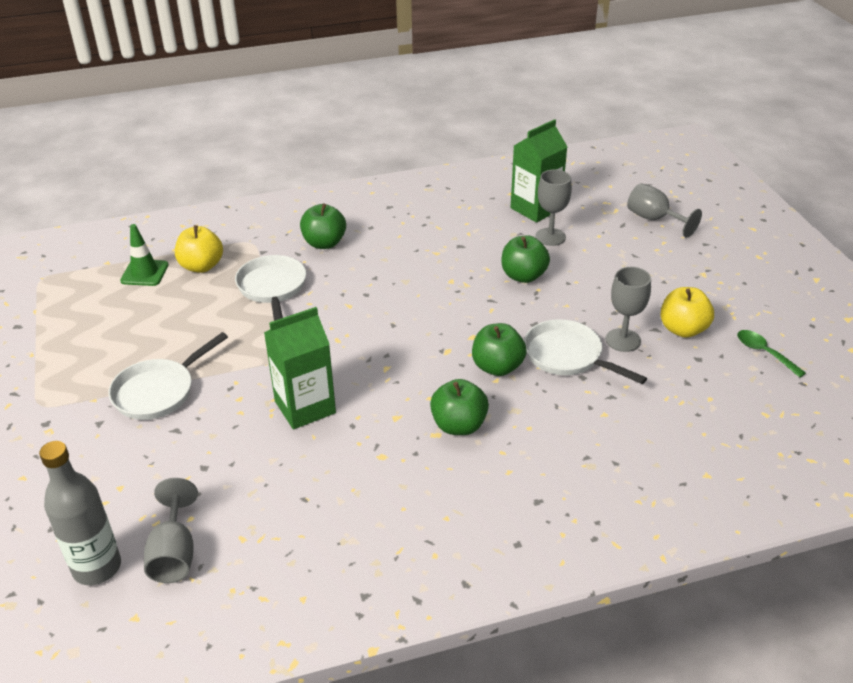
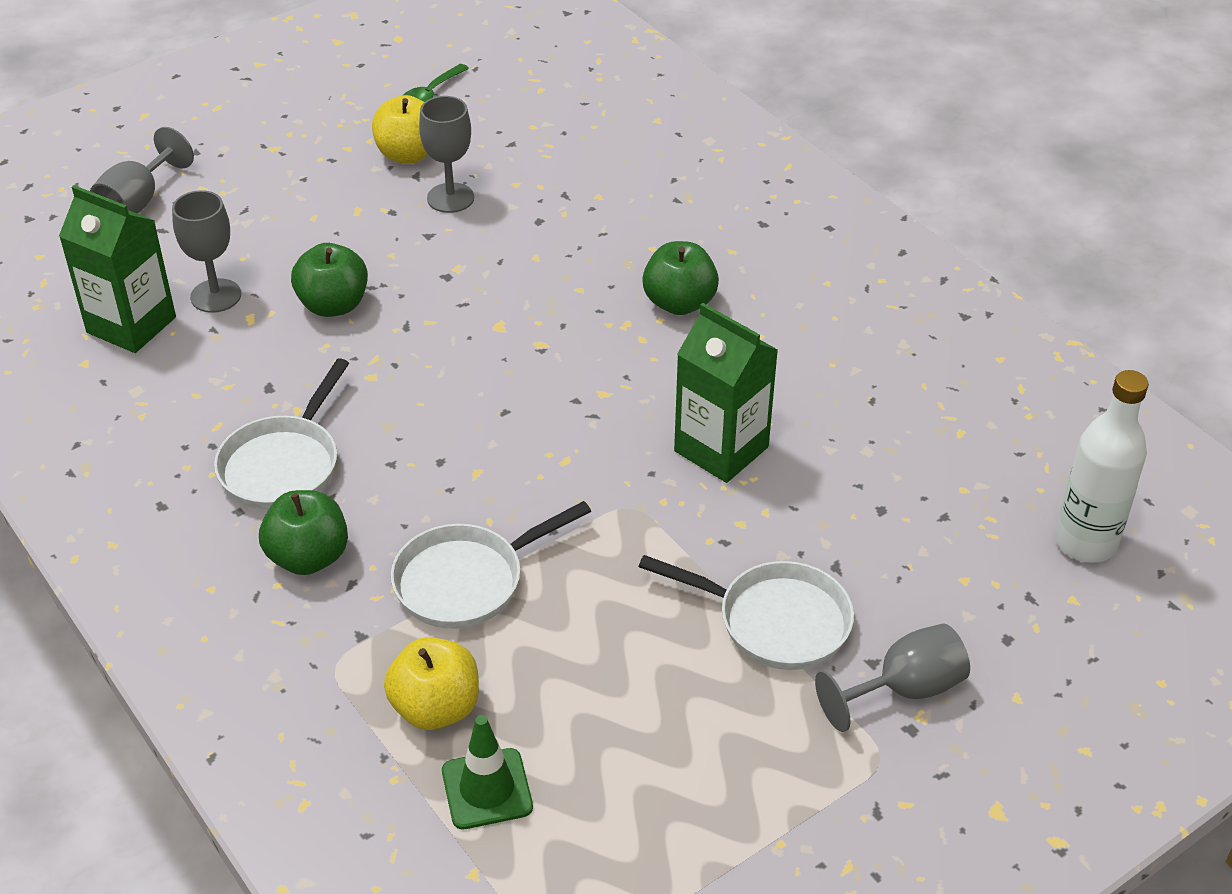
camera: 110 degrees left, 5 degrees up
grey bottle [39,441,121,585] -> white bottle [1055,370,1149,563]
grey goblet [144,478,198,583] -> grey goblet moved to [815,624,970,732]
green apple [472,323,527,376] -> none
white pan [524,319,647,384] -> white pan moved to [214,358,349,510]

